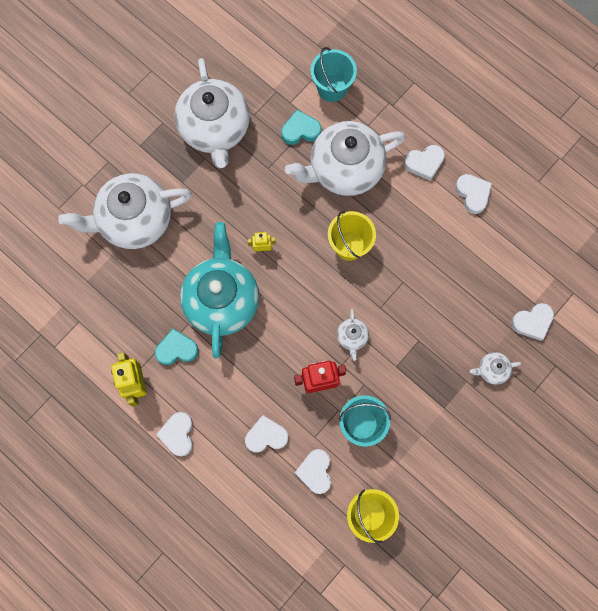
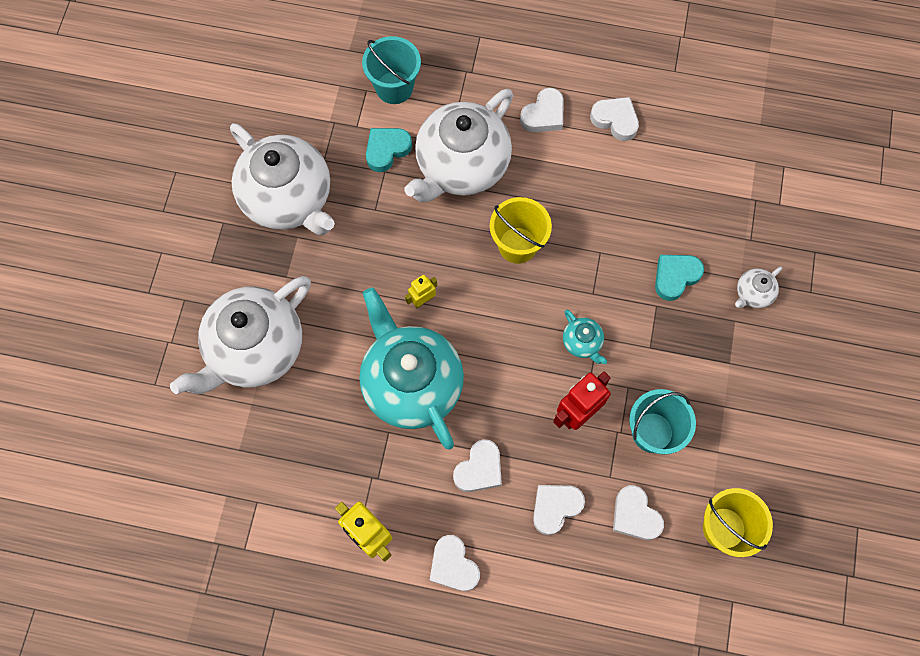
camera: 30 degrees left, 5 degrees down
turquoise heart [155,328,198,365] -> turquoise heart moved to [655,255,704,301]
white teapot [337,309,369,361] -> turquoise teapot [563,310,607,364]
white heart [511,303,554,341] -> white heart moved to [453,439,502,492]

